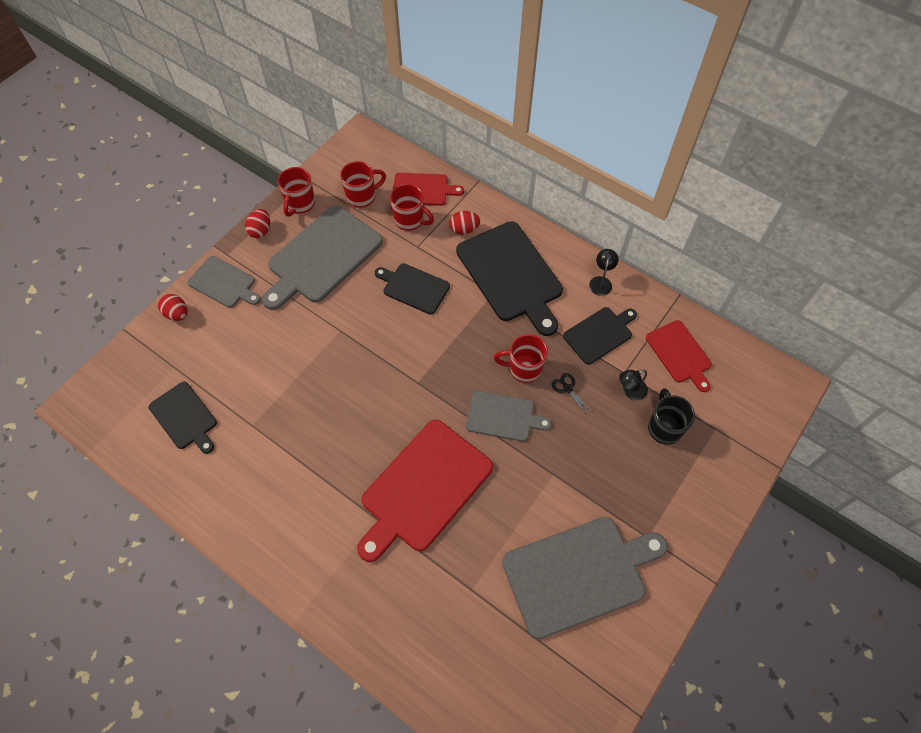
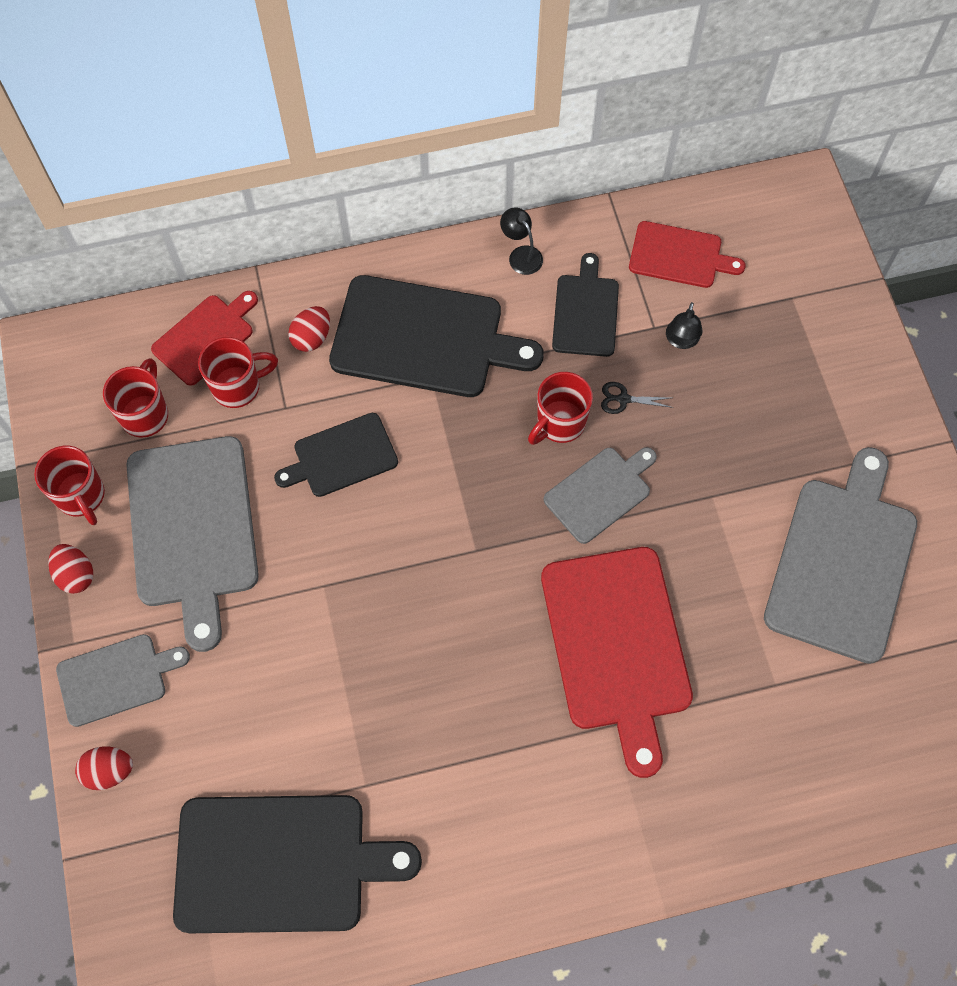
camera: 50 degrees left, 5 degrees up
black cutting board [149,382,217,454] -> black cutting board [173,795,422,933], size x1.78
black mug [648,388,695,445] -> none

